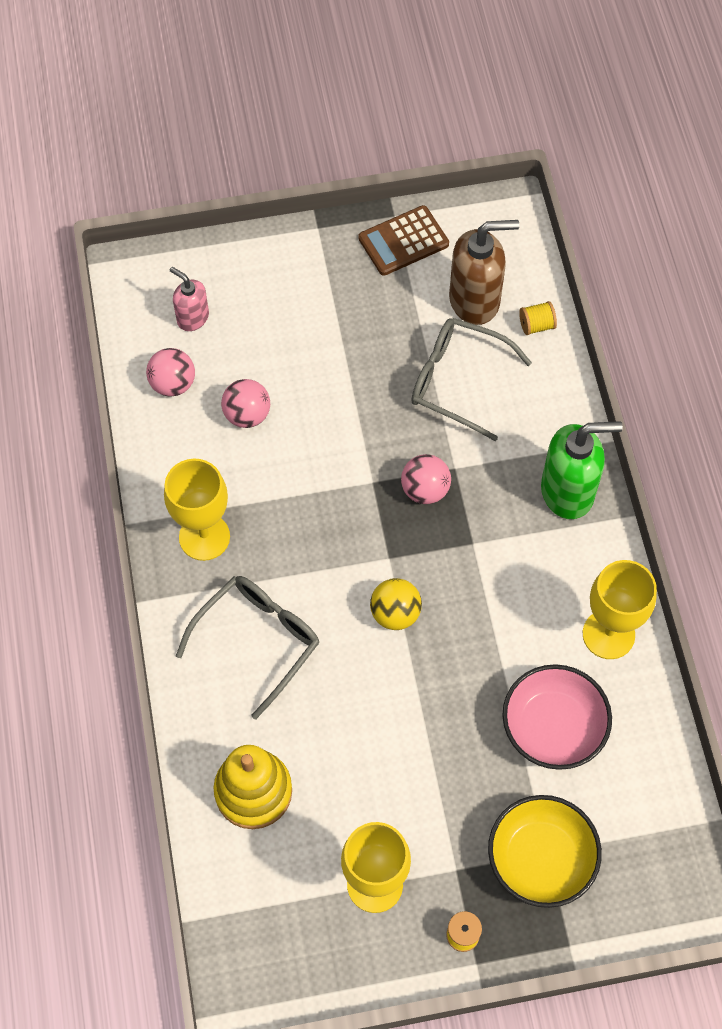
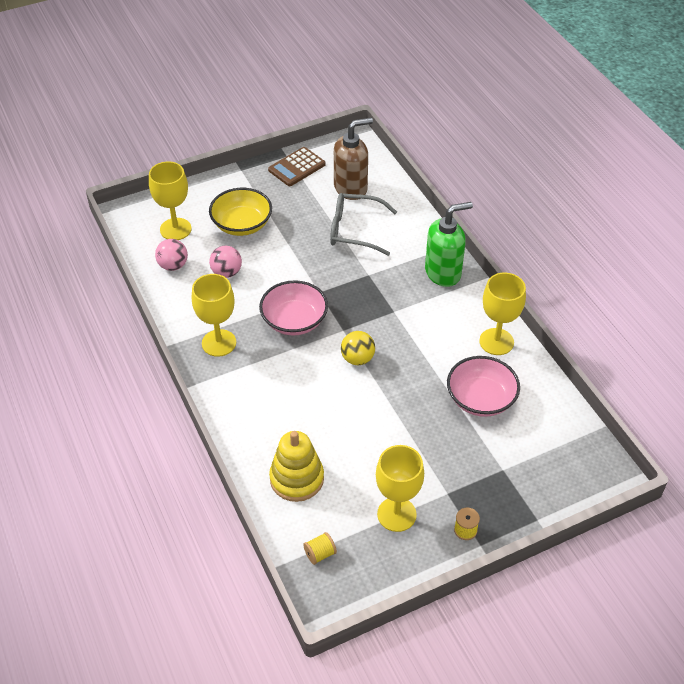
camera: 15 degrees left, 15 degrees down
pink soap dispenser [170,267,209,331] -> yellow goblet [149,161,192,240]
grey glasses [176,576,319,719] -> none
pink ball [401,454,451,504] -> none
yellow bowl [488,795,602,908] -> yellow bowl moved to [209,188,272,236]
yellow spool [519,301,557,335] -> yellow spool moved to [303,532,337,565]
none -> pink bowl [259,280,328,335]

